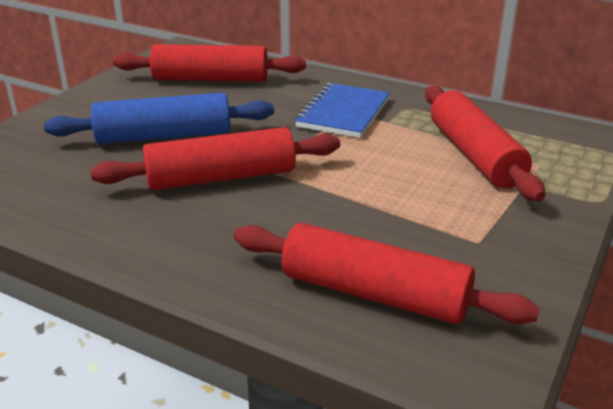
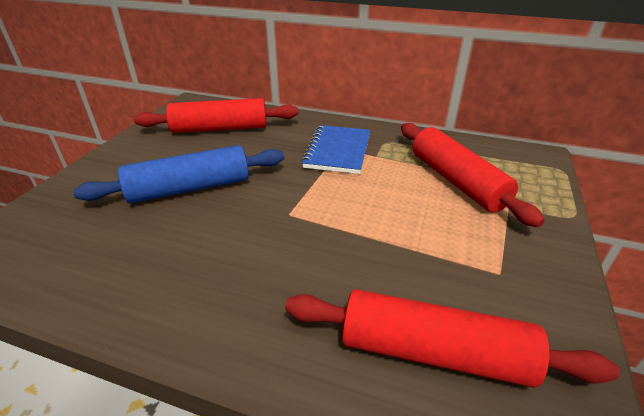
camera: 10 degrees left, 5 degrees up
red rolling pin [90,127,340,190] -> none

